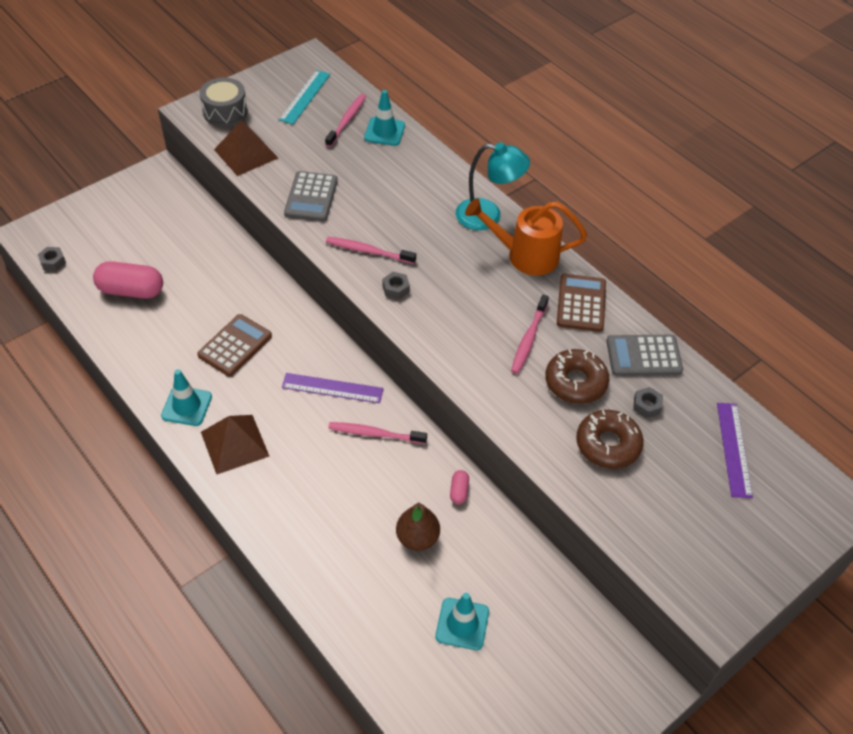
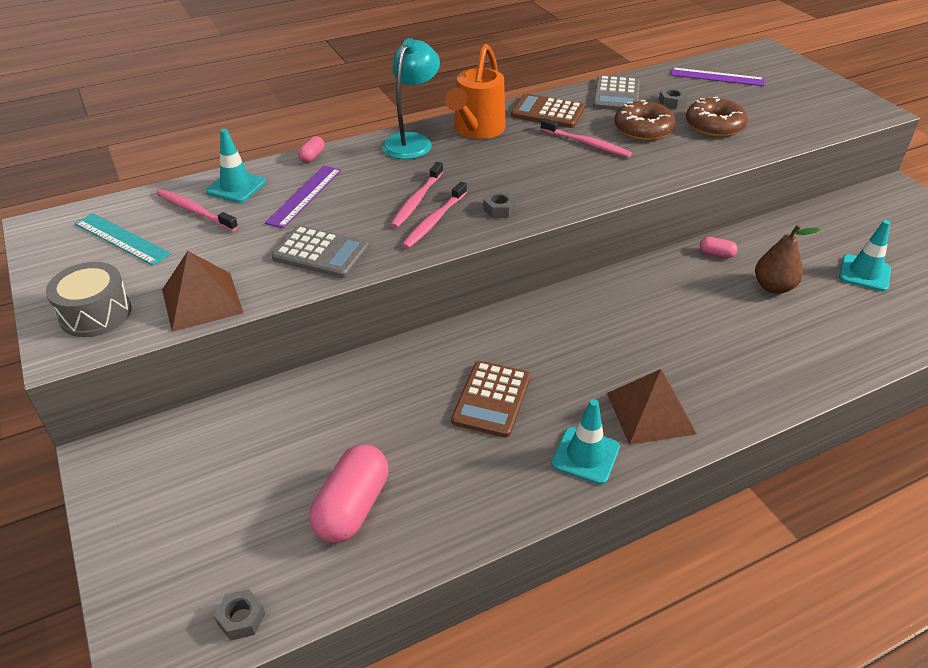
camera: 75 degrees left, 10 degrees down
brown calculator [197,314,272,376] -> brown calculator turned 120 degrees counterclockwise [451,361,531,438]
purple ruler [282,373,384,403] -> purple ruler moved to [265,166,341,229]
pink toothbrush [328,422,427,444] -> pink toothbrush moved to [390,162,443,228]
none -> pink capsule [298,136,325,163]

